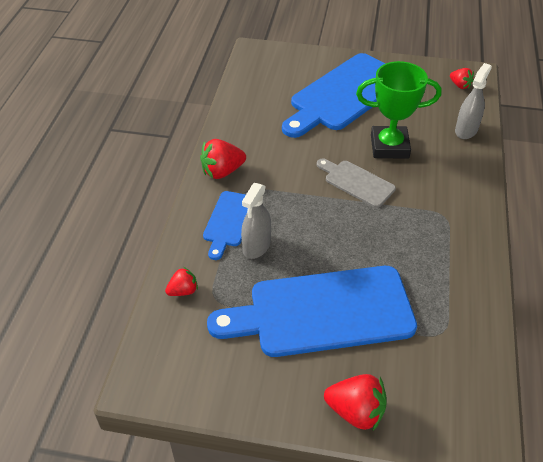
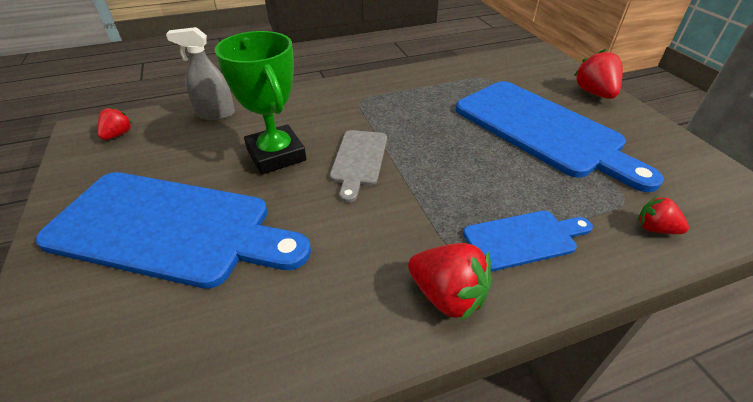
camera: 120 degrees left, 5 degrees down
grey spray bottle [241,183,271,259] -> none

